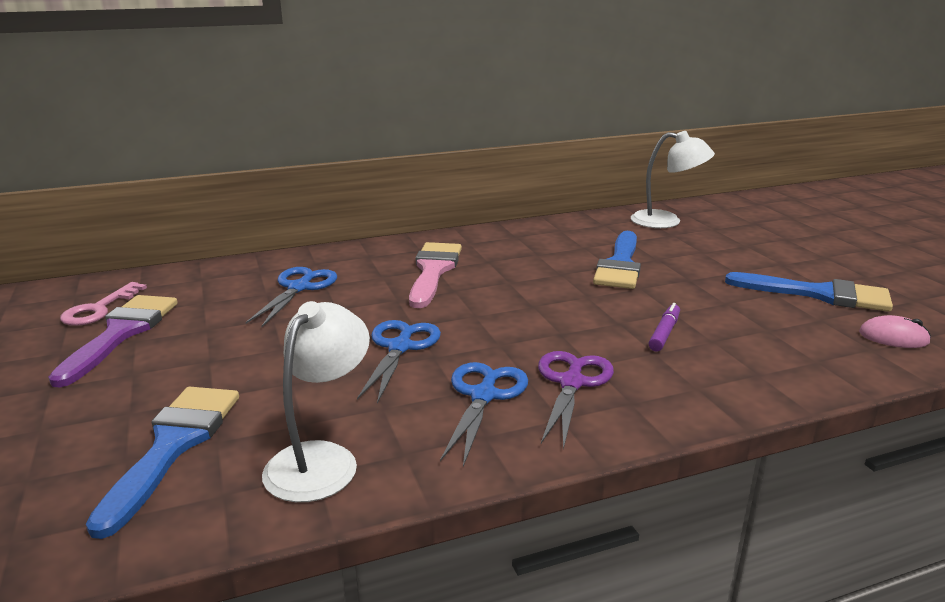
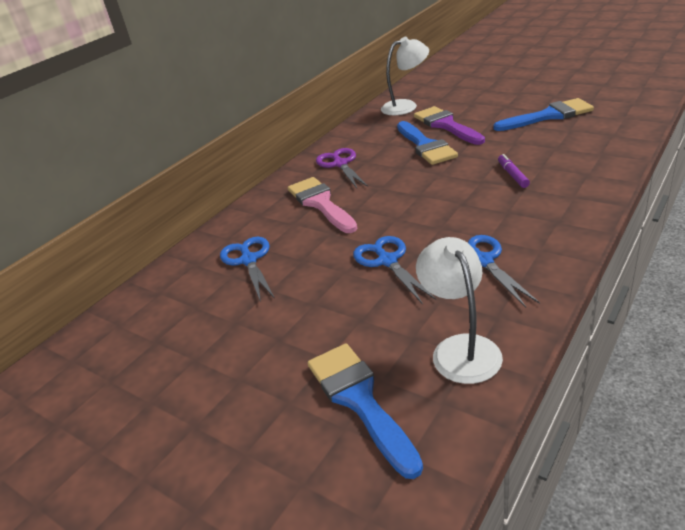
camera: 30 degrees left, 10 degrees up
purple brush [48,295,178,388] -> purple brush moved to [414,106,485,145]
pink key [60,282,147,326] -> none
purple scissors [538,351,614,450] -> purple scissors moved to [316,148,368,188]
pink mouse [859,315,931,348] -> none

